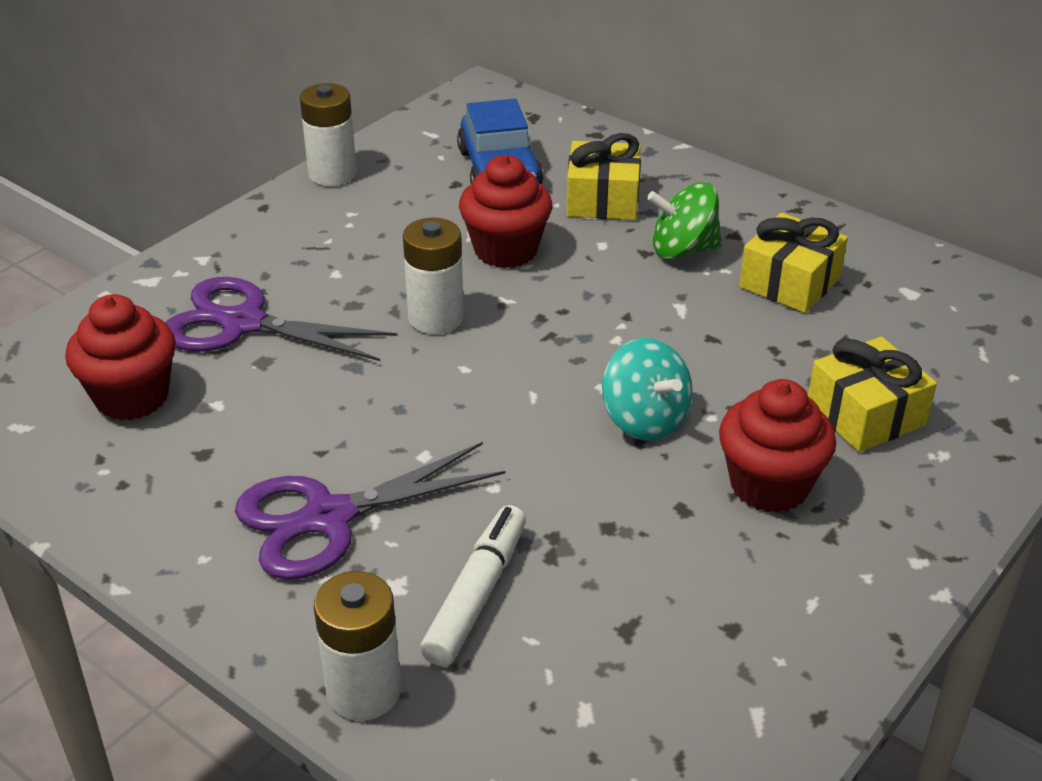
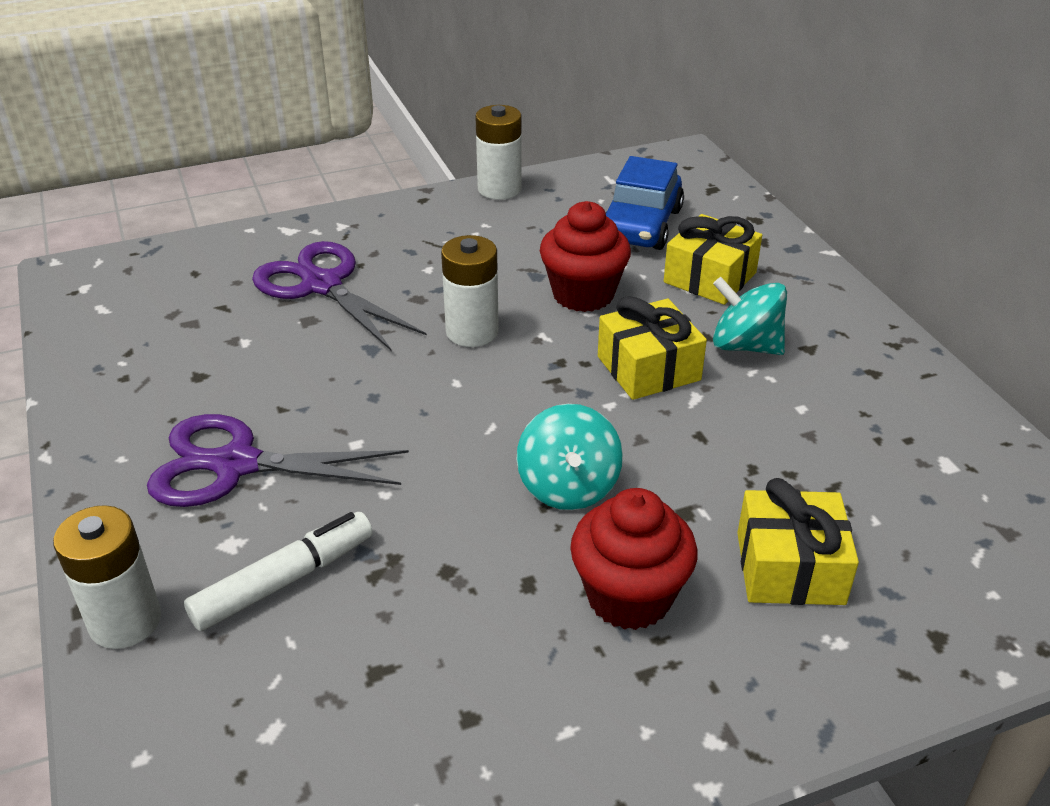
camera: 30 degrees right, 0 degrees up
red cupcake [65,294,176,421] -> none
green spinning top [647,182,722,259] -> turquoise spinning top [713,277,787,355]
yellow gift [739,213,848,313] -> yellow gift moved to [598,296,707,400]

